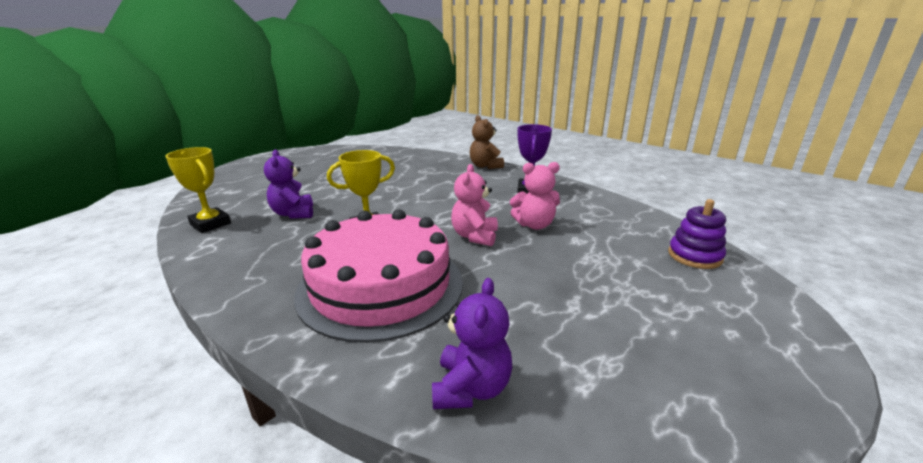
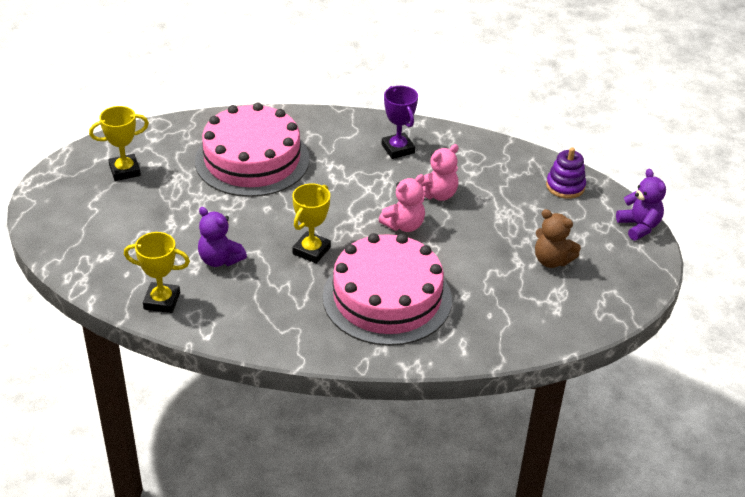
camera: 35 degrees left, 15 degrees up
purple teddy bear [432,278,512,409] -> purple teddy bear moved to [616,169,666,240]
pink teddy bear [451,164,498,246] -> pink teddy bear turned 105 degrees counterclockwise [379,174,425,232]
brown teddy bear [470,115,504,169] -> brown teddy bear moved to [535,209,581,268]
none -> yellow trophy [89,106,149,181]
none -> pink cake [195,103,310,197]

